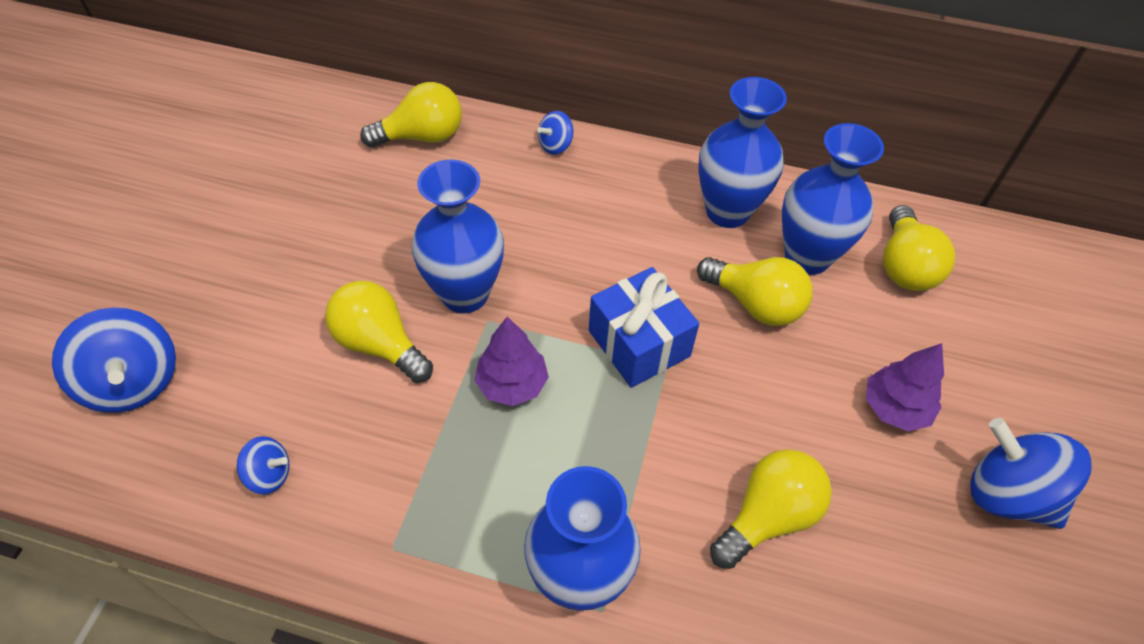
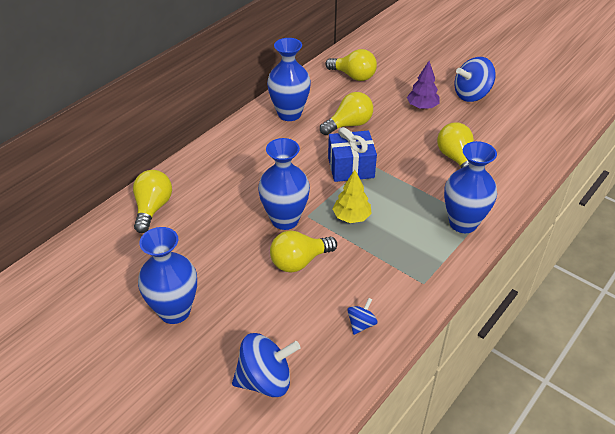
camera: 65 degrees left, 10 degrees down
purple tree [474,317,549,406] -> yellow tree [333,170,372,223]
blue spinning top [537,111,573,154] -> none
blue vase [782,123,884,275] -> blue vase moved to [138,227,197,324]

